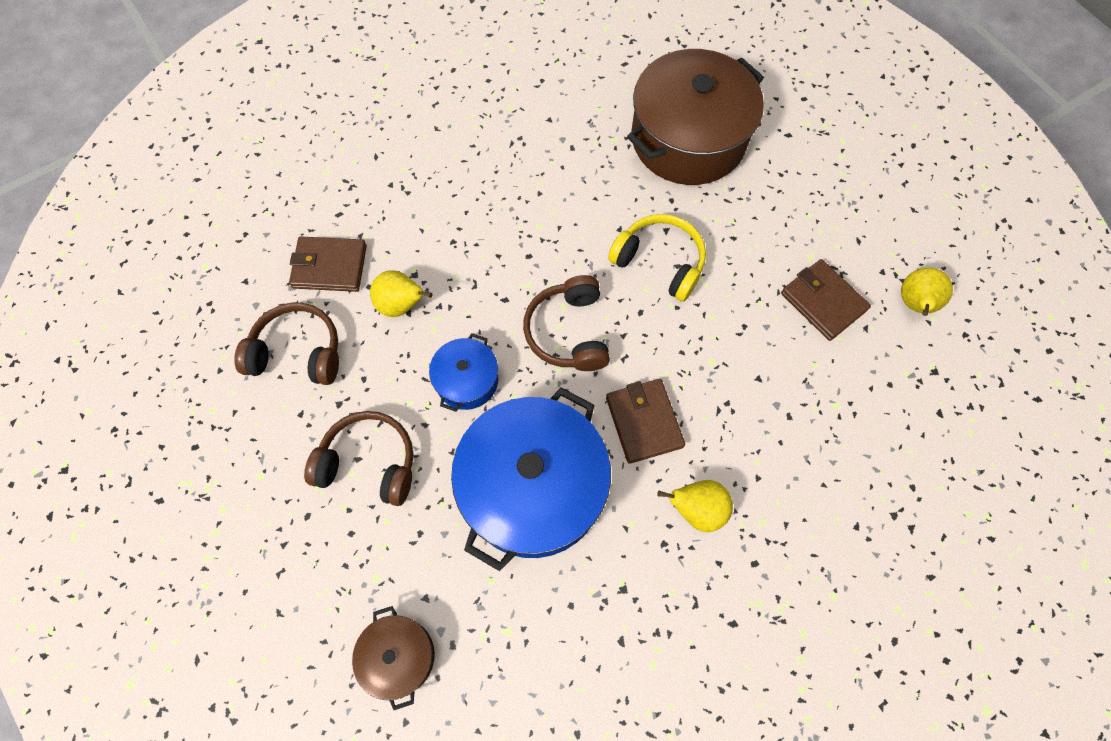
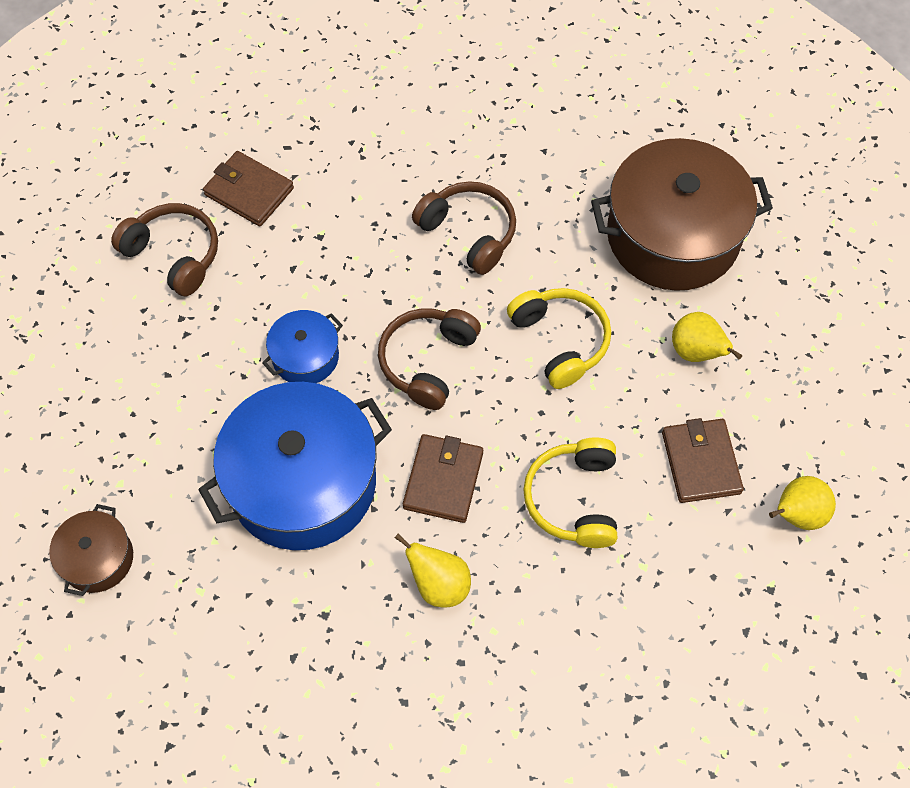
camera: 30 degrees right, 5 degrees down
brown headphones [304,411,413,506] -> brown headphones moved to [412,181,516,275]
yellow pear [370,270,432,317] -> yellow pear moved to [672,312,742,362]
none -> yellow headphones [523,437,617,548]

